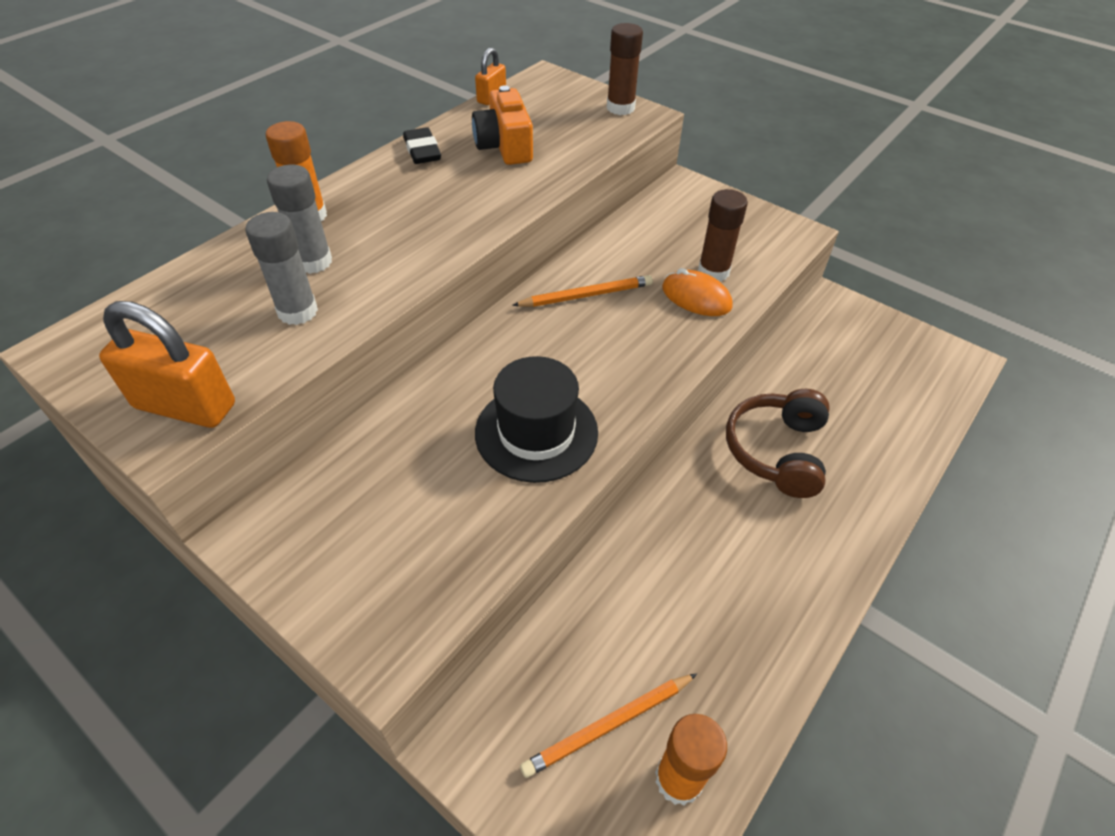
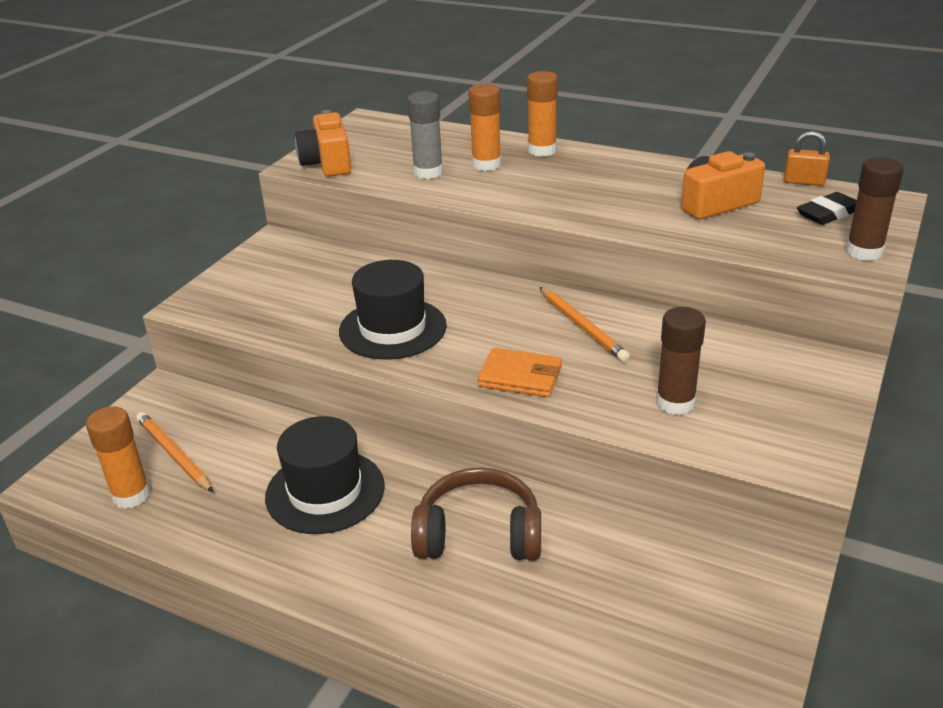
camera: 80 degrees right, 15 degrees down
orange padlock [99,301,235,428] -> orange camera [295,110,351,177]
grey glue stick [267,165,332,274] -> orange glue stick [468,84,501,171]
black eraser [403,127,441,164] -> black eraser moved to [797,192,857,225]
orange mouse [662,268,733,316] -> none
none -> black hat [265,416,385,534]
none -> orange wallet [478,348,562,397]

